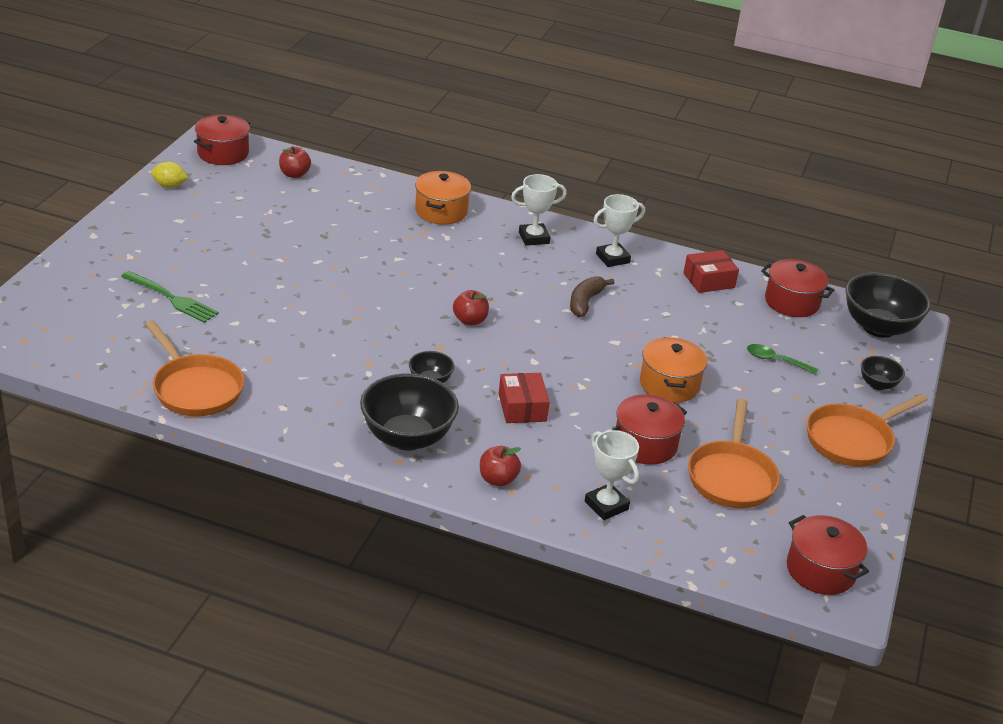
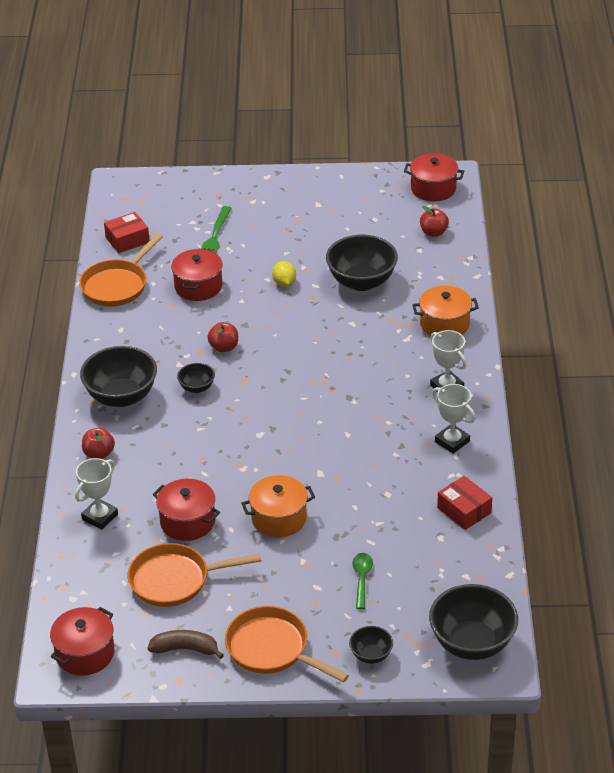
camera: 75 degrees right, 5 degrees up
yellow lemon [151,161,189,188] -> yellow lemon moved to [272,261,296,287]
red apple [453,290,489,326] -> red apple moved to [207,322,238,352]
red box [499,373,550,423] -> red box moved to [104,212,150,253]
brown banana [570,276,614,317] -> brown banana moved to [148,630,224,659]
red pot [761,259,834,317] -> red pot moved to [171,249,223,301]
none -> black bowl [326,235,398,291]

